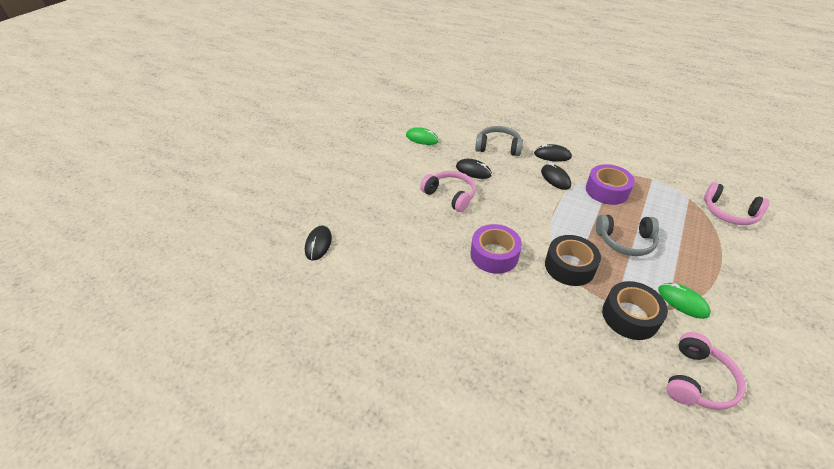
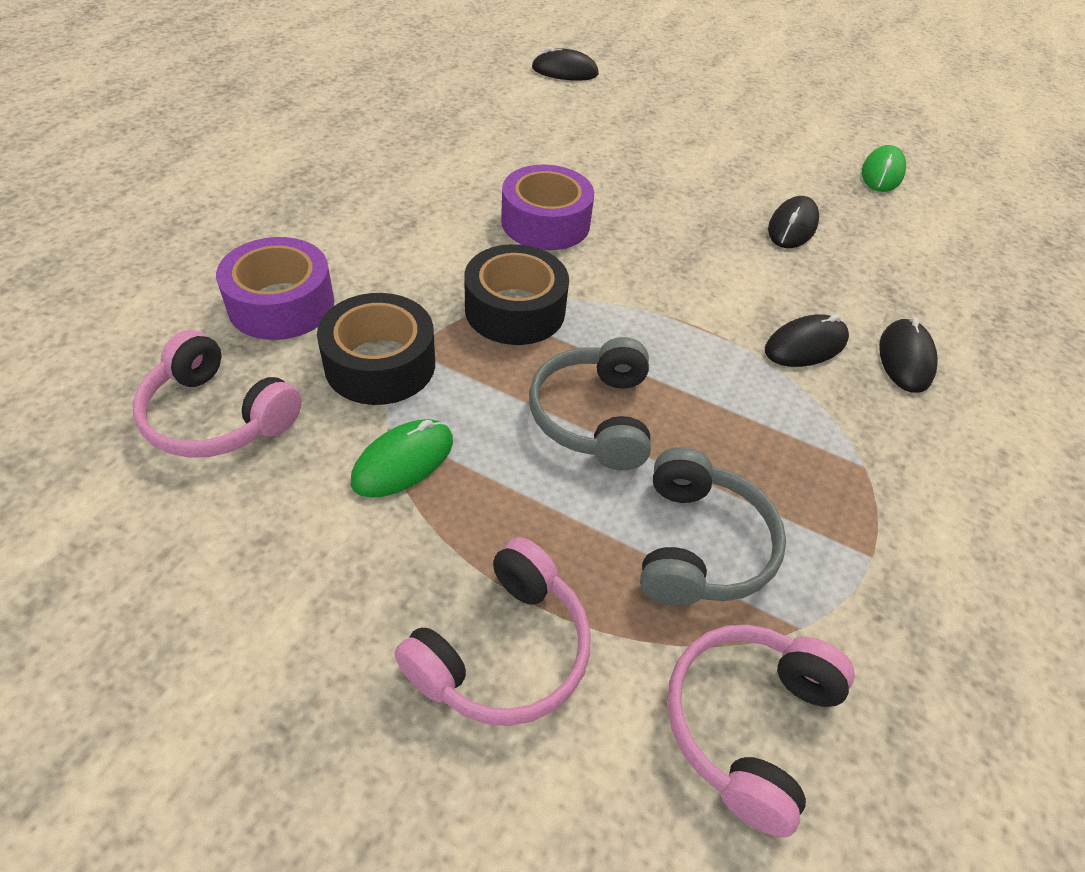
camera: 85 degrees right, 5 degrees up
pink headphones [420,171,476,212] -> pink headphones moved to [395,537,591,726]
grey headphones [475,126,523,156] -> grey headphones moved to [640,447,786,606]
purple tape [586,164,635,205] -> purple tape moved to [216,237,334,340]

